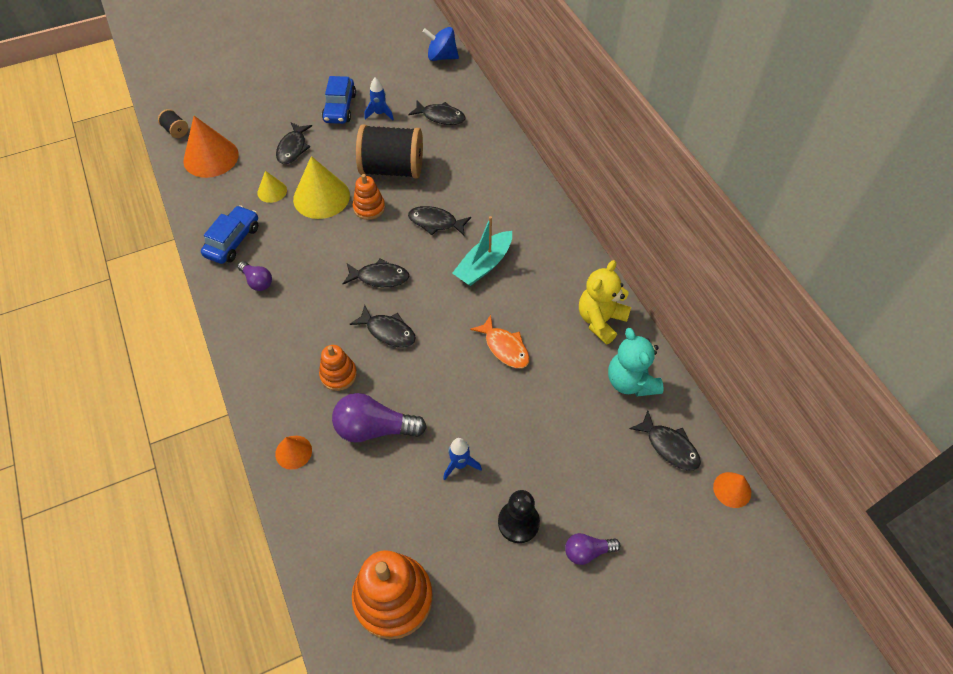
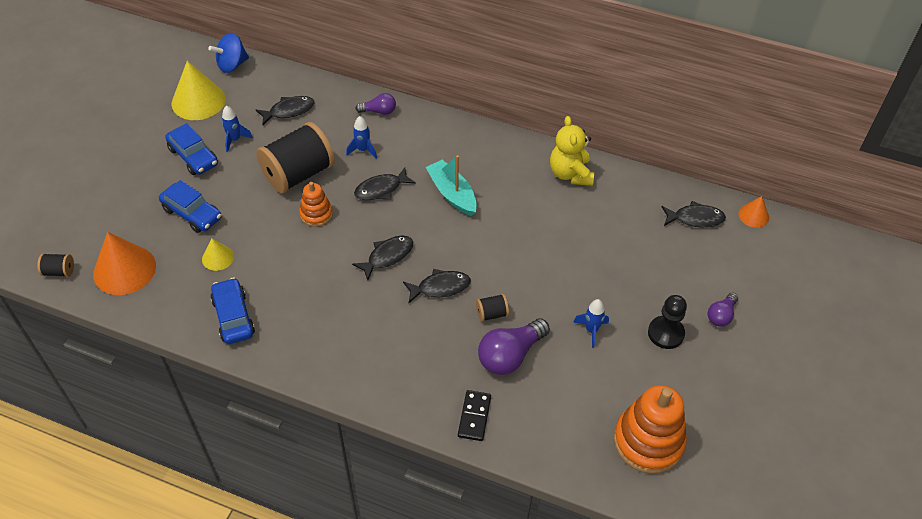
camera: 45 degrees left, 5 degrees down
purple light bulb [238,261,272,291] -> purple light bulb moved to [355,93,396,115]
orange cone [275,436,312,470] -> black domino [458,390,491,441]
black fish [276,122,312,164] -> blue car [159,180,222,233]
yellow cone [293,156,350,219] -> yellow cone moved to [172,61,226,120]
orange stacking toy [319,345,357,391] -> none
turquoise boat [452,216,512,286] -> turquoise boat turned 150 degrees clockwise [426,155,477,216]
orange fish [470,315,530,368] -> none
turquoise teddy bear [608,328,664,396] -> none
none -> blue rocket [346,116,377,158]
none -> black spool [476,294,509,322]

